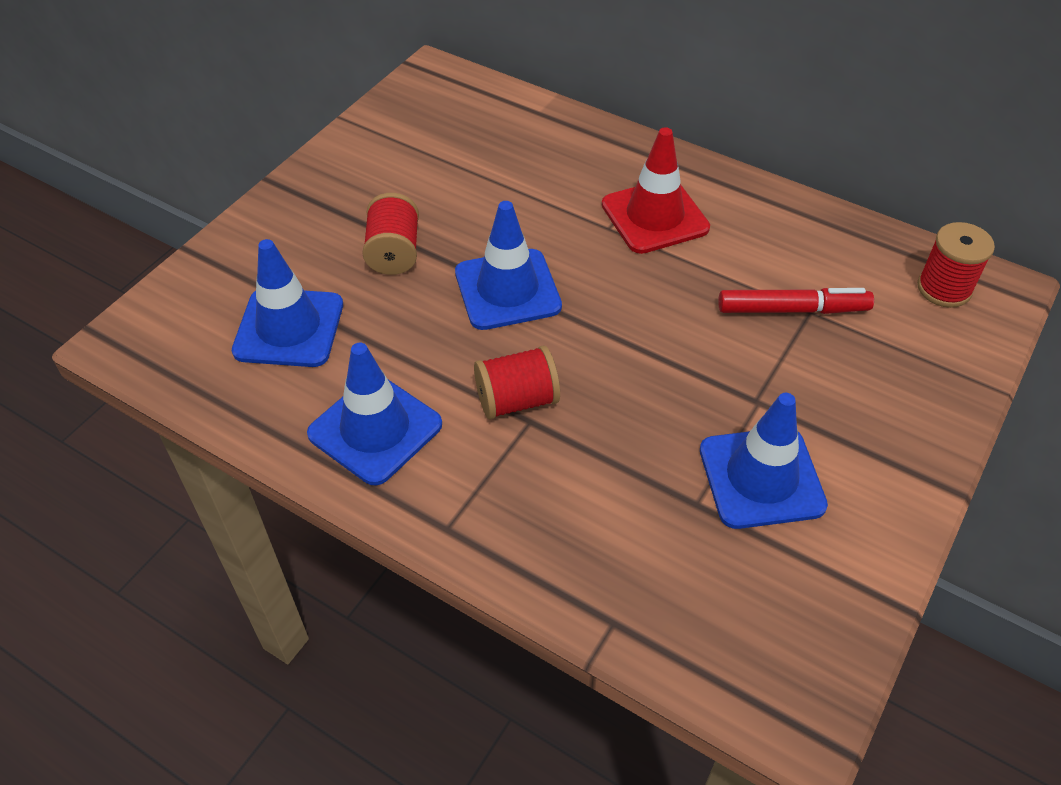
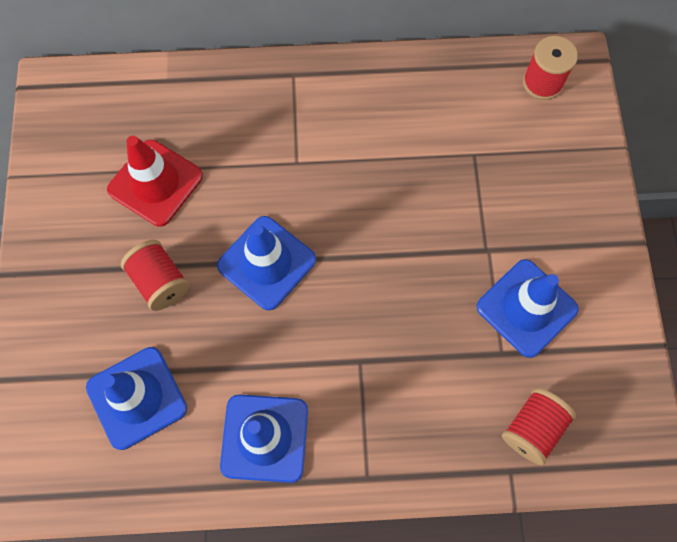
camera: 35 degrees left, 20 degrees up
red spool [474,346,560,420] -> red spool moved to [502,388,576,465]
red traffic cone [602,127,710,254] -> red traffic cone moved to [107,136,203,227]
red marker [718,288,874,314] -> none

